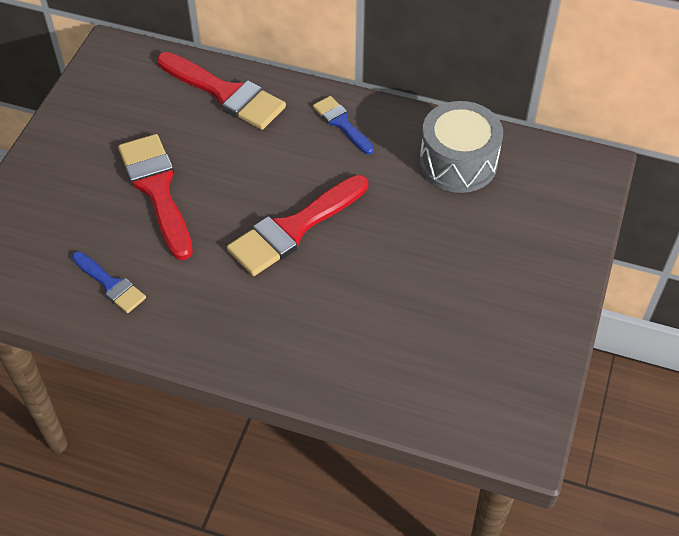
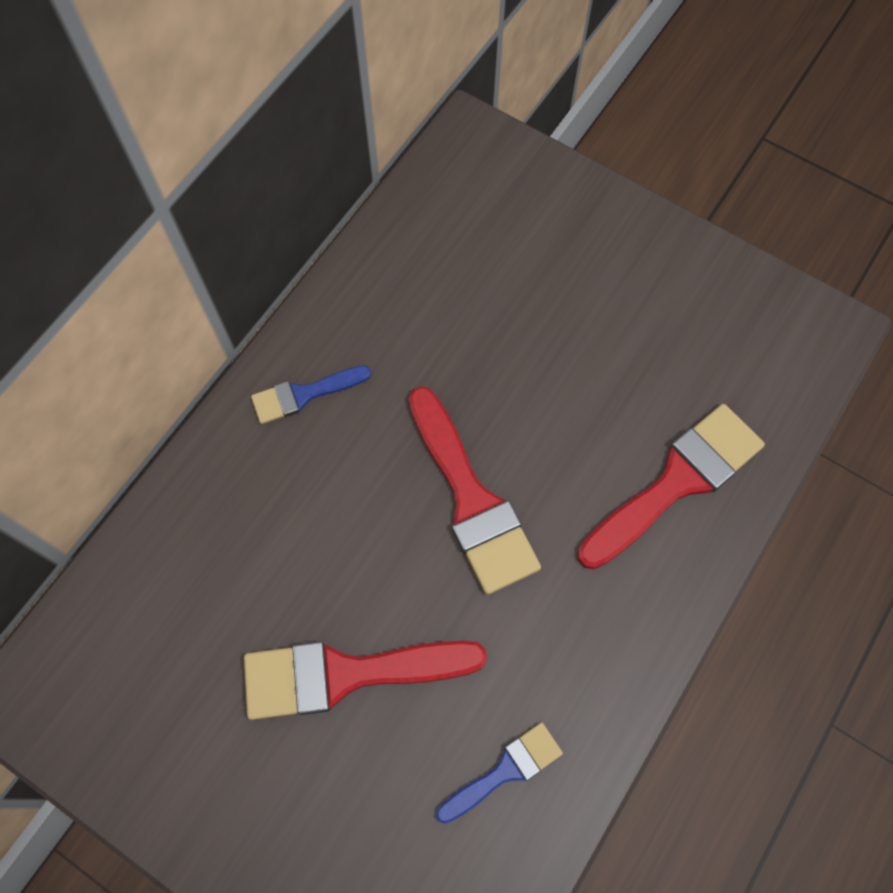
camera: 75 degrees left, 15 degrees up
red brush [157,52,286,130] -> red brush moved to [577,404,765,570]
grey drum [420,101,503,193] -> none

